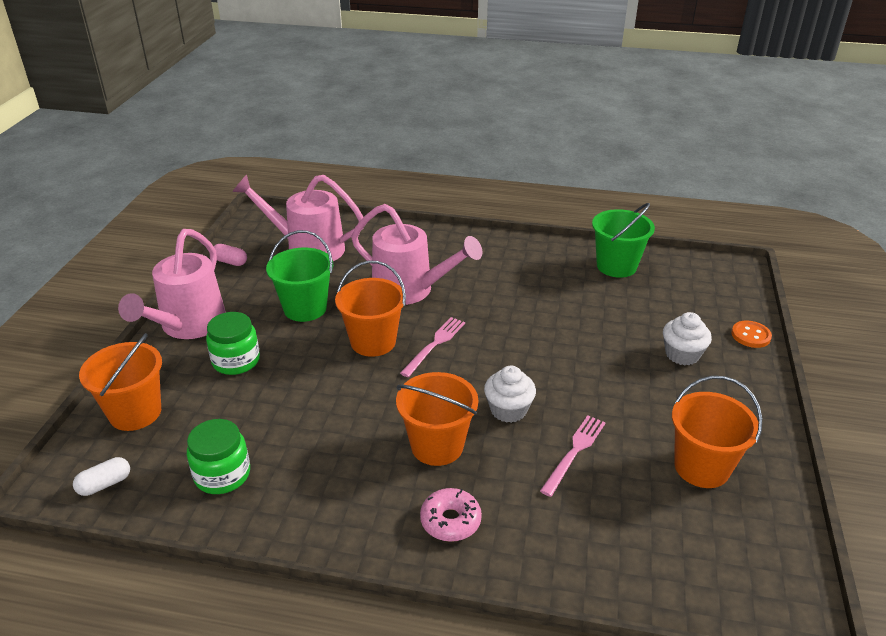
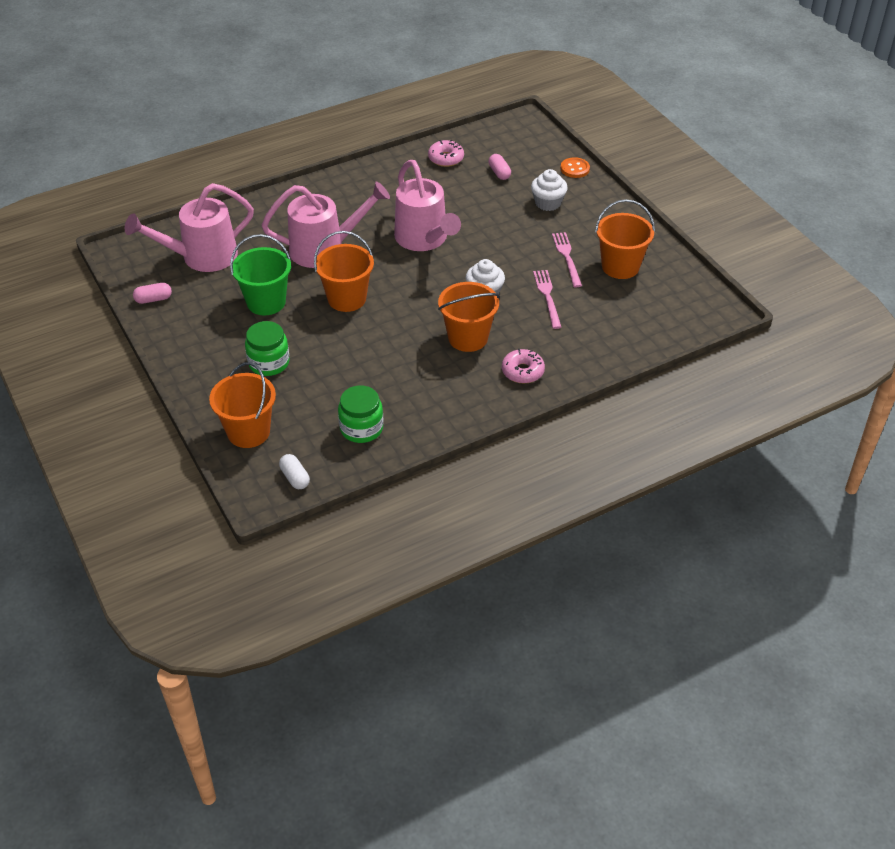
camera: 40 degrees left, 10 degrees up
white capsule [73,457,130,496] -> white capsule turned 45 degrees counterclockwise [279,454,310,489]
pink watering can [118,229,226,339] -> pink watering can moved to [394,160,461,251]
pink fork [400,317,465,377] -> pink fork moved to [552,232,582,287]
green bucket [592,203,655,278] -> pink donut [428,140,464,167]
none -> pink capsule [489,154,511,180]

